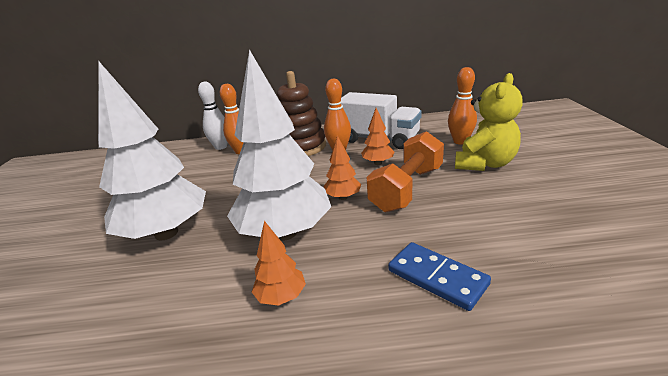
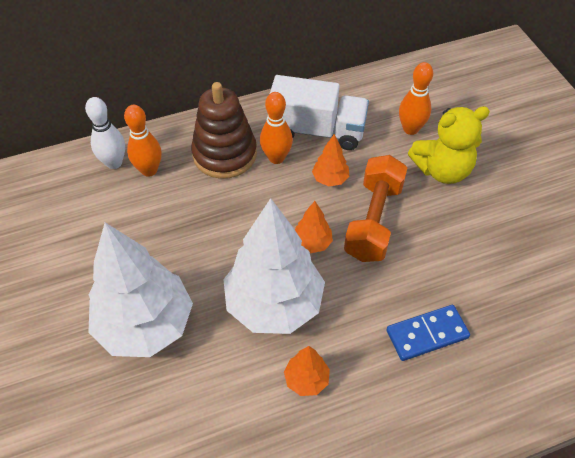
camera: 20 degrees left, 25 degrees up
blue domino [388,242,491,311] -> blue domino turned 45 degrees counterclockwise [386,305,470,361]
yellow teddy bear [455,73,522,171] -> yellow teddy bear turned 60 degrees clockwise [408,106,490,184]

